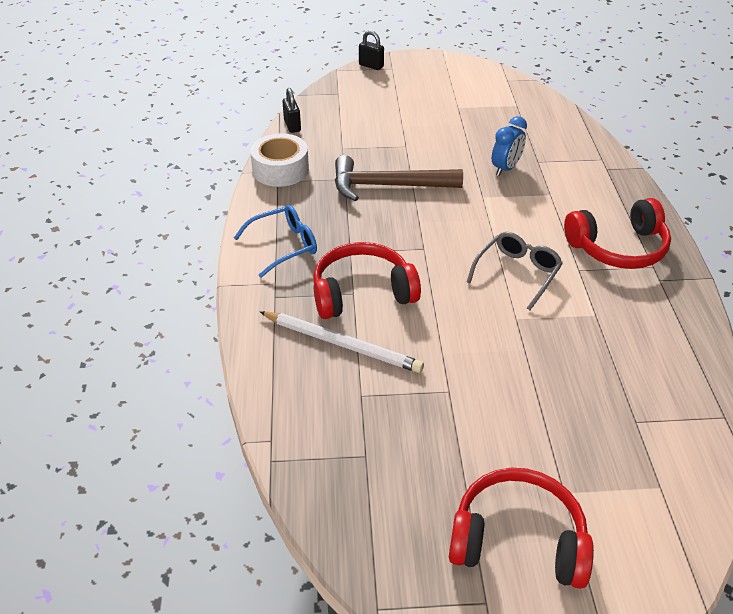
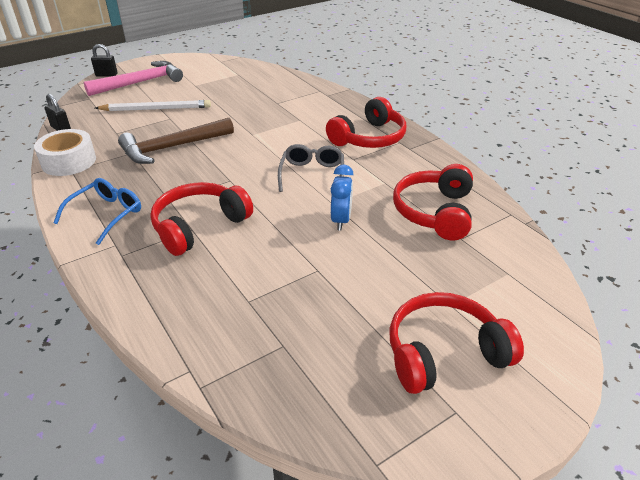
camera: 30 degrees left, 5 degrees down
white pencil [259,311,424,373] -> white pencil moved to [95,100,211,111]
blue clock [492,116,527,176] -> blue clock moved to [331,165,354,231]
none -> pink hammer [84,61,183,96]
none -> red headphones [393,164,473,241]

